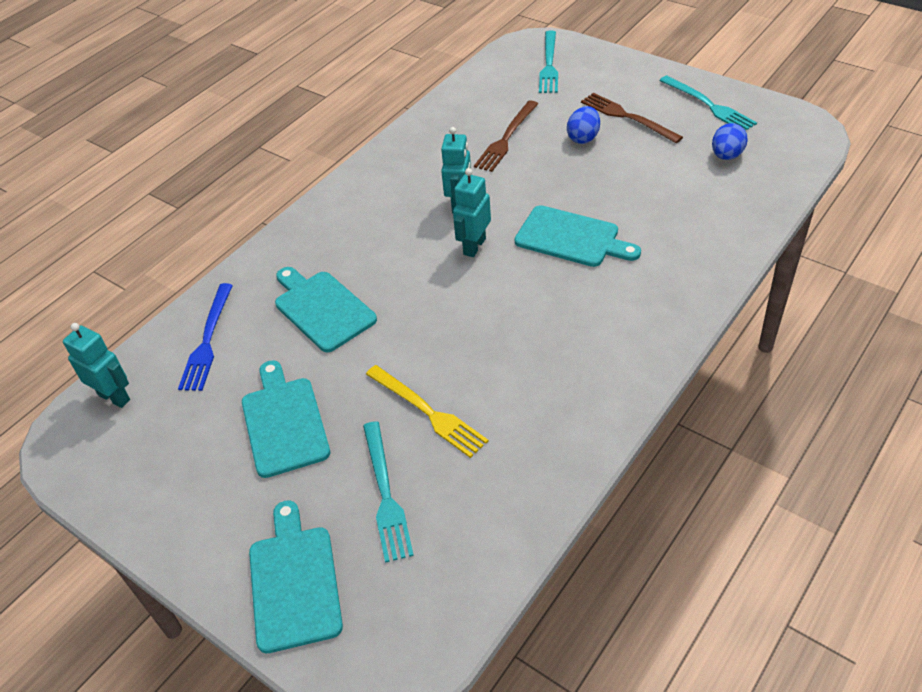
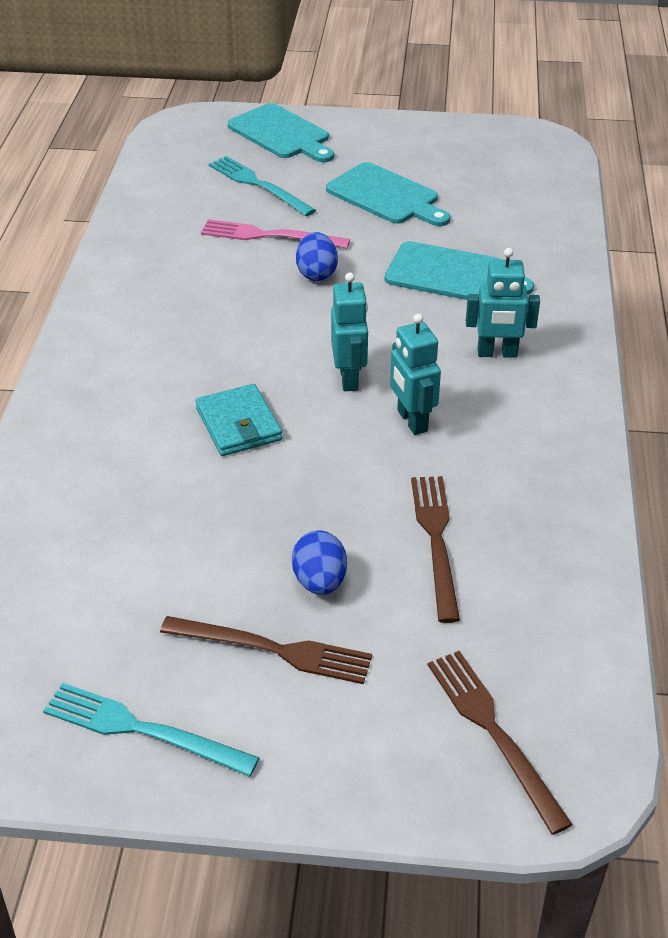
camera: 145 degrees right, 5 degrees down
turquoise robot [63,323,130,408] -> turquoise robot moved to [466,248,540,358]
blue fork [178,283,233,391] -> none
yellow fork [366,365,488,458] -> pink fork [201,219,350,248]
turquoise cutting board [515,205,641,267] -> turquoise wallet [195,384,282,456]
turquoise fork [539,30,558,93] -> brown fork [428,651,573,835]
blue egg [712,123,747,160] -> blue egg moved to [296,232,338,281]

